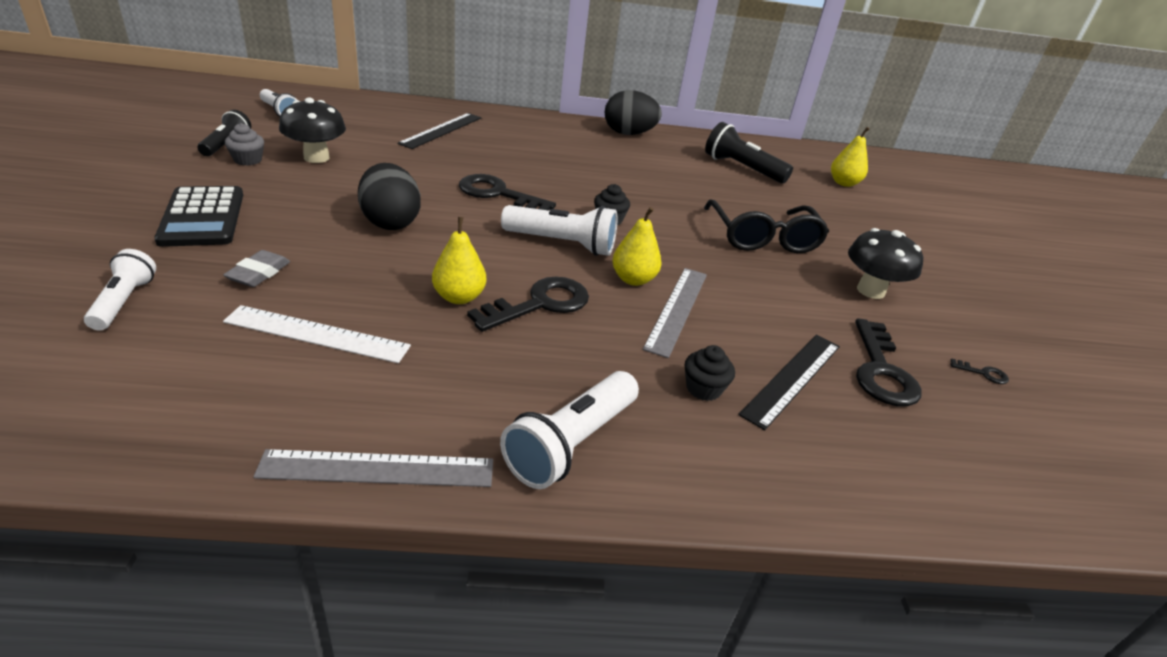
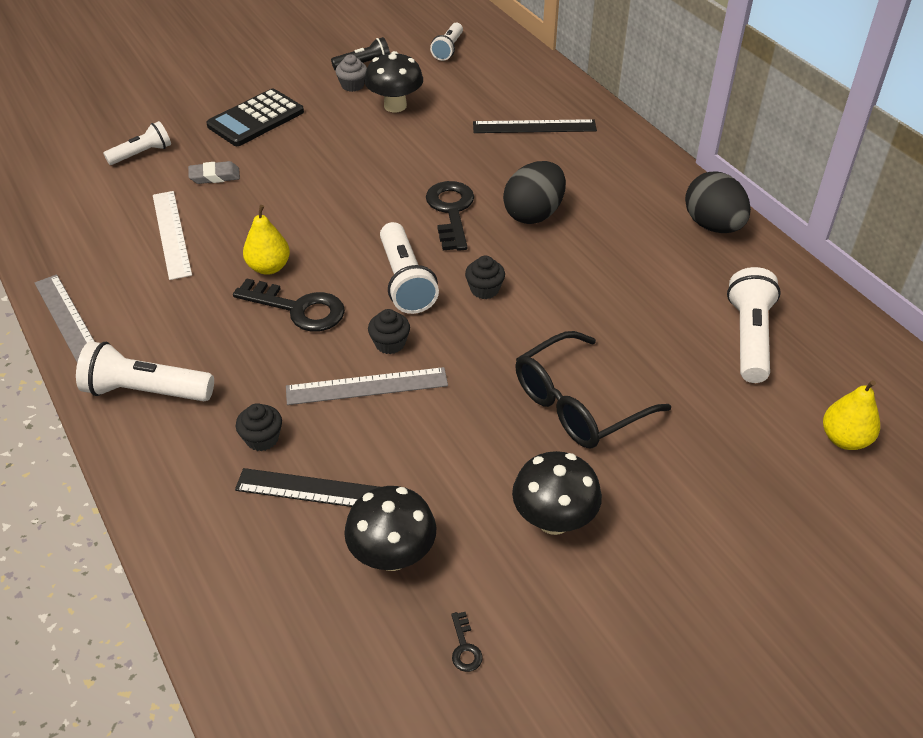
camera: 65 degrees right, 10 degrees up
black egg [358,163,421,230] -> black egg moved to [503,161,566,224]
yellow pear [612,207,662,286] -> black cupcake [368,309,410,354]
black flashlight [705,122,793,183] -> white flashlight [727,267,781,383]
black key [855,318,922,407] -> black mushroom [344,486,436,571]

